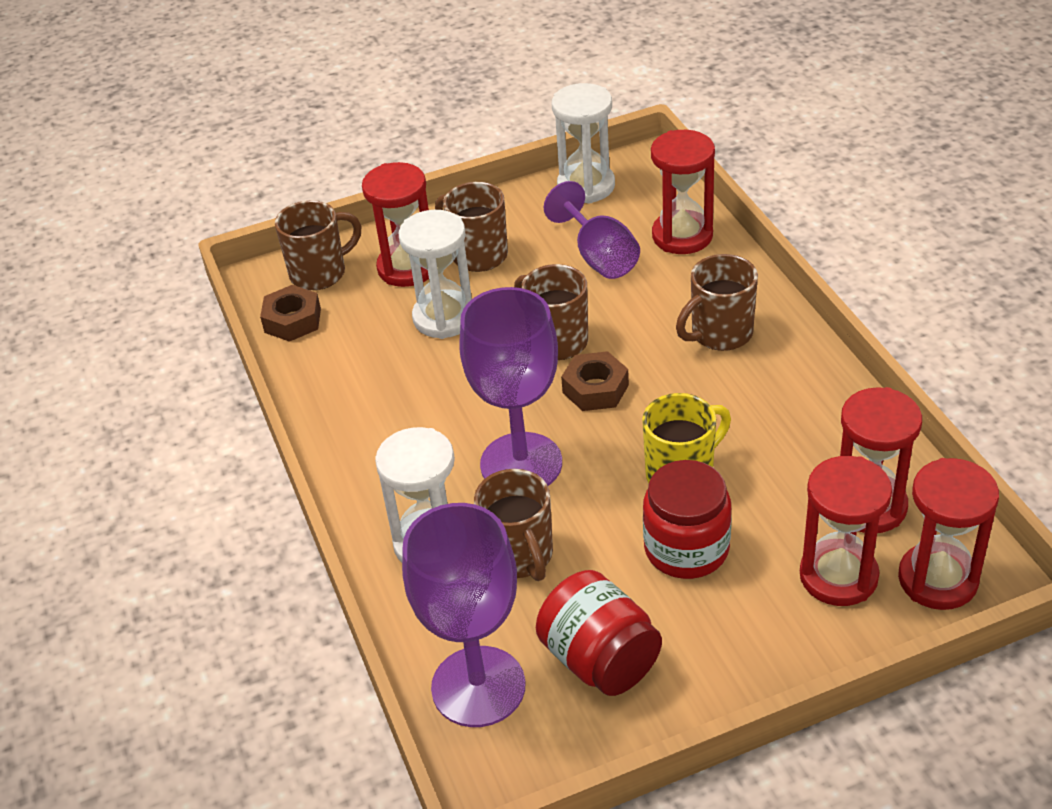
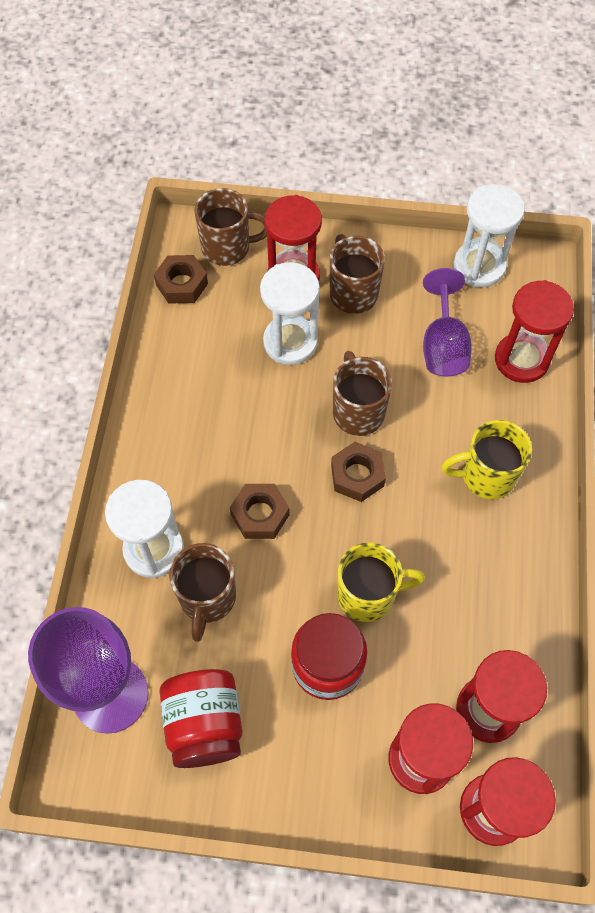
camera: 25 degrees right, 20 degrees up
purple goblet [459,287,562,486] -> brown nut [230,484,289,539]
brown mug [676,254,758,351] -> yellow mug [442,420,532,499]

